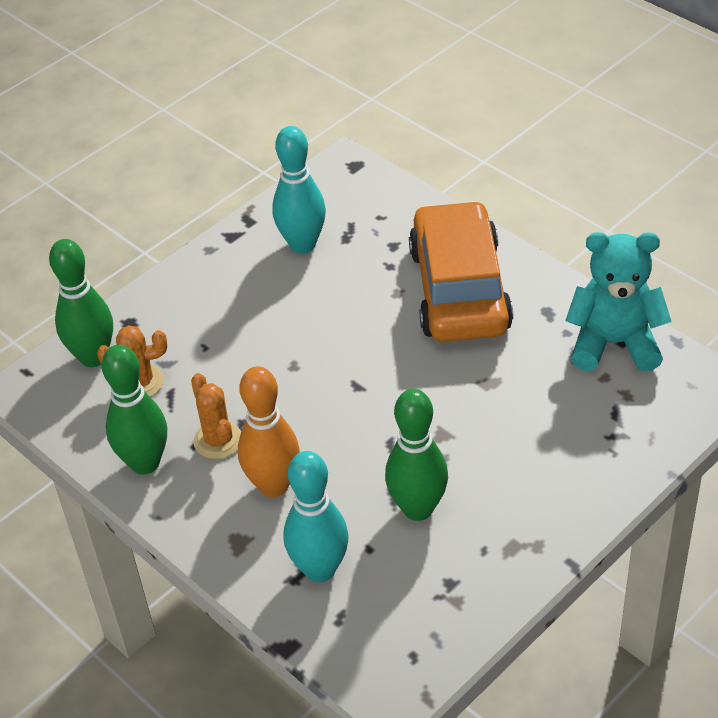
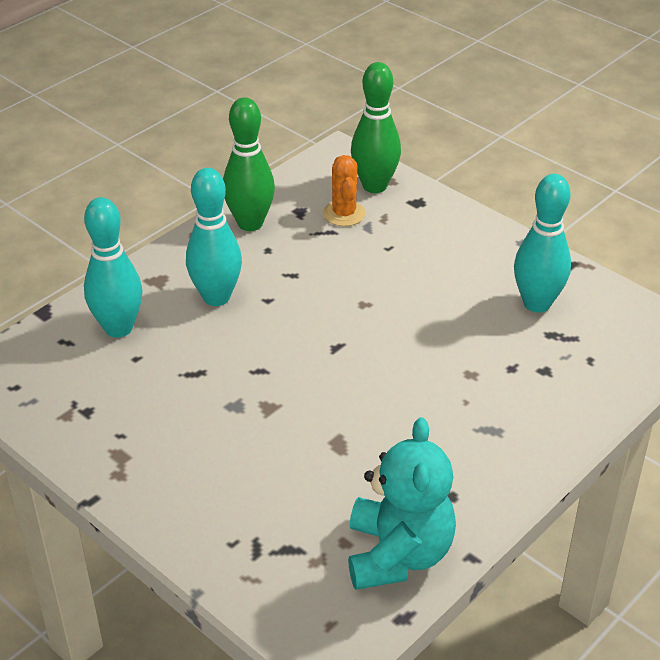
camera: 85 degrees right, 5 degrees down
orange cactus [191,373,241,459] -> none
orange bowling pin [238,366,300,497] -> turquoise bowling pin [186,168,242,306]
green bowling pin [385,389,448,521] -> none
orange car [409,201,513,342] -> none

